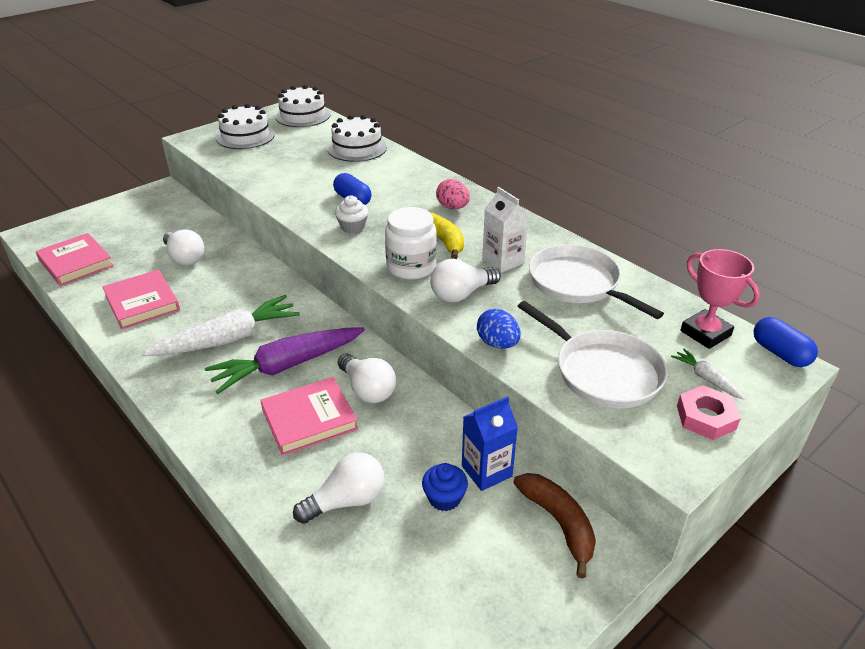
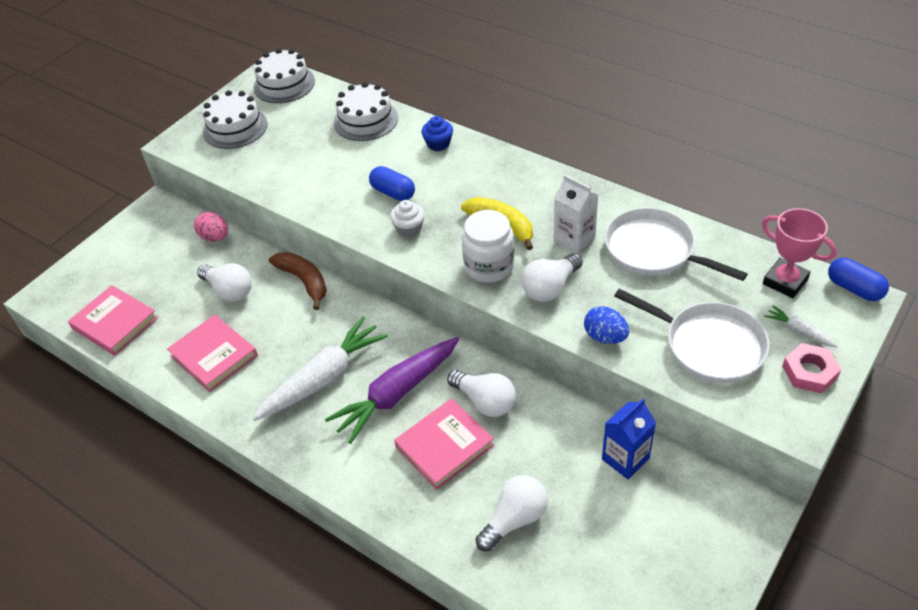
camera: 10 degrees left, 10 degrees up
blue cupcake [422,463,468,511] -> blue cupcake moved to [421,116,453,151]
pink egg [436,179,470,209] -> pink egg moved to [194,212,228,241]
brown banana [513,473,596,578] -> brown banana moved to [269,252,327,310]

